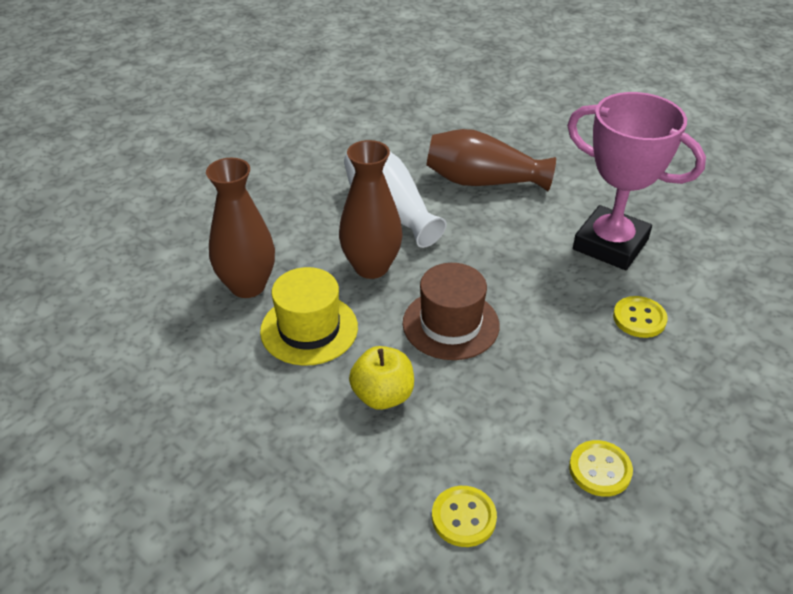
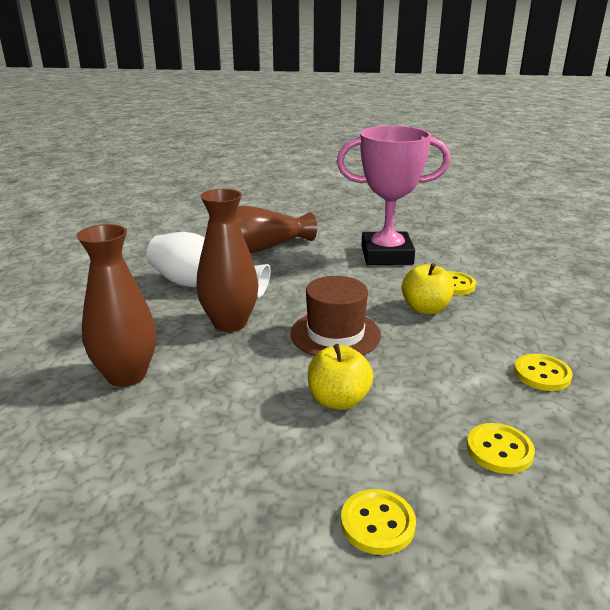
camera: 35 degrees left, 15 degrees down
yellow hat [260,267,358,366] -> none
none -> yellow button [341,489,416,555]
none -> yellow apple [402,263,454,314]

